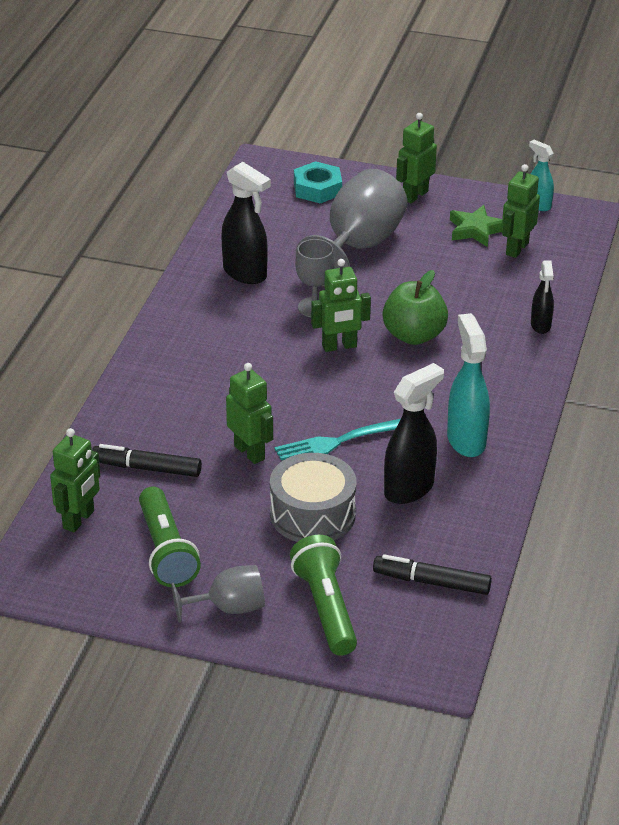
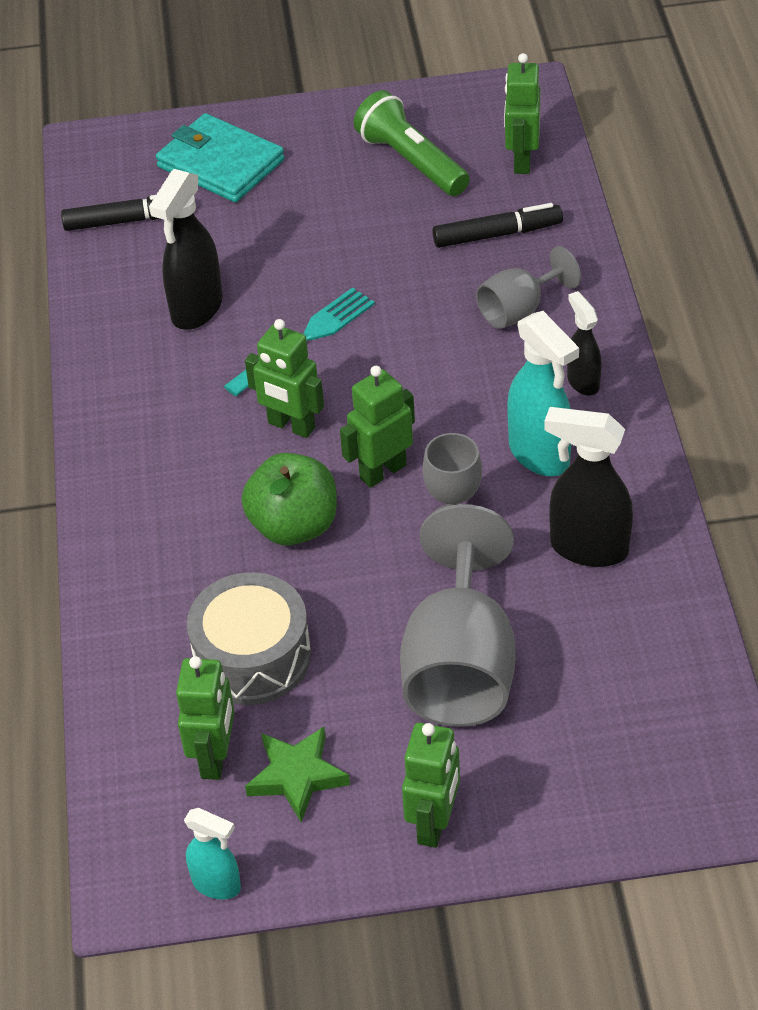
camera: 160 degrees right, 10 degrees up
grey goblet [171,565,265,623] -> grey goblet moved to [476,246,581,329]
green robot [226,363,273,464] -> green robot moved to [245,319,324,438]
grey drum [270,453,357,542] -> grey drum moved to [187,572,311,705]
green flashlight [290,535,357,656] -> turquoise wallet [156,113,285,202]
turquoise nut [294,161,342,203] -> none
turquoise spray bottle [447,313,490,457] -> turquoise spray bottle moved to [507,311,579,476]
black spray bottle [531,260,554,334] -> black spray bottle moved to [567,291,602,395]

